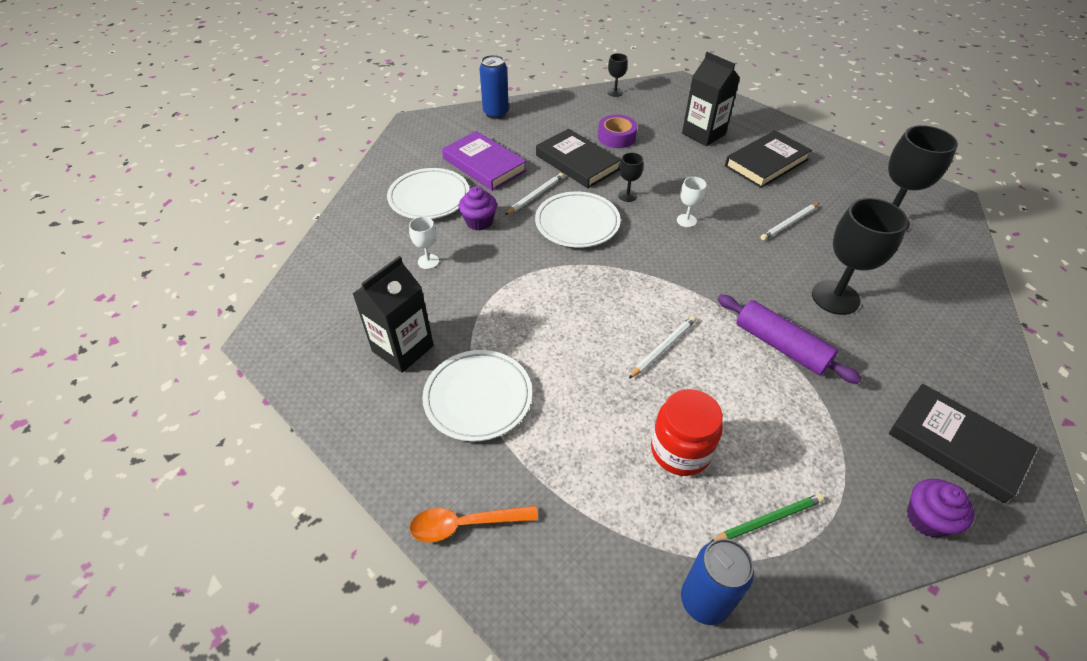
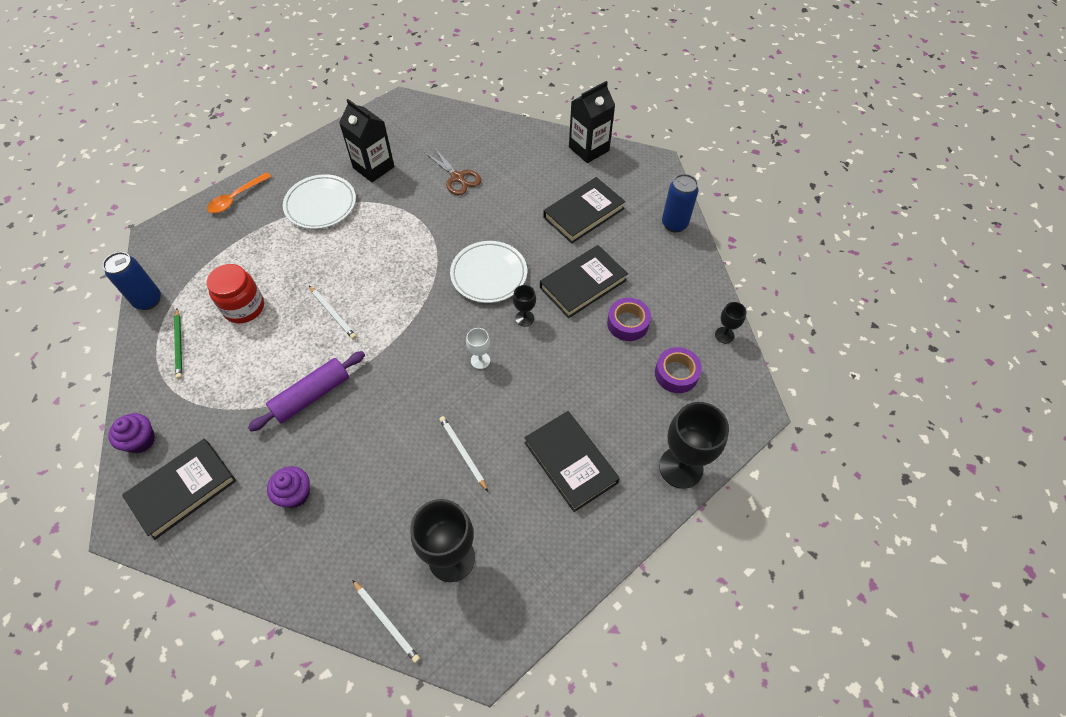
camera: 95 degrees right, 10 degrees up
white plate [387,168,469,219] -> none
white goblet [409,217,439,269] -> brown scissors [424,147,481,195]
orange spoon [409,506,538,542] -> orange spoon turned 135 degrees counterclockwise [207,172,272,213]
purple book [442,131,527,191] -> black book [543,177,626,243]
purple cupcake [459,186,497,231] -> purple cupcake moved to [267,466,310,508]
white pencil [505,173,564,215] -> white pencil moved to [352,580,420,663]
black carton [682,52,740,146] -> black carton moved to [569,81,615,163]
black goblet [812,198,908,315] -> black goblet moved to [659,402,729,489]
none -> purple tape [655,347,702,393]

